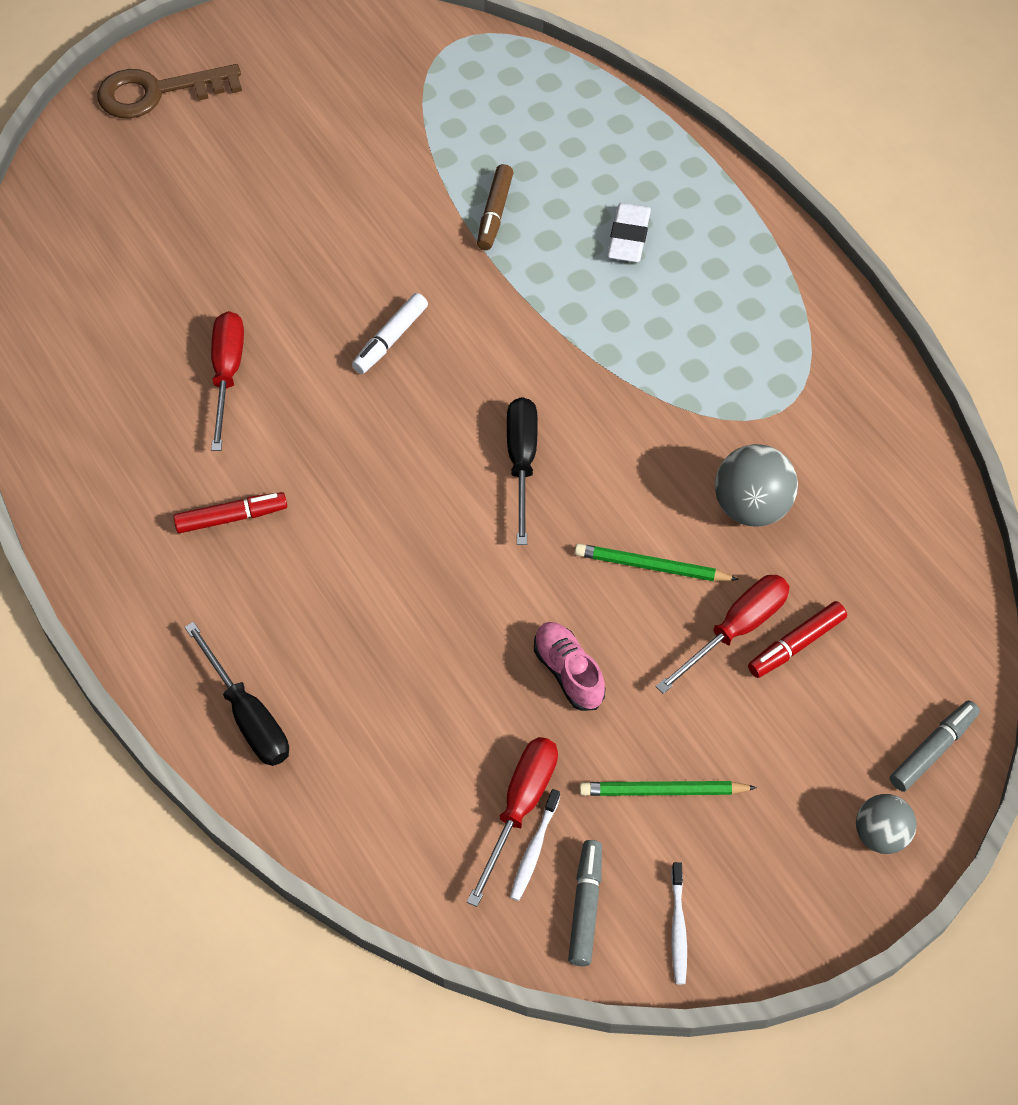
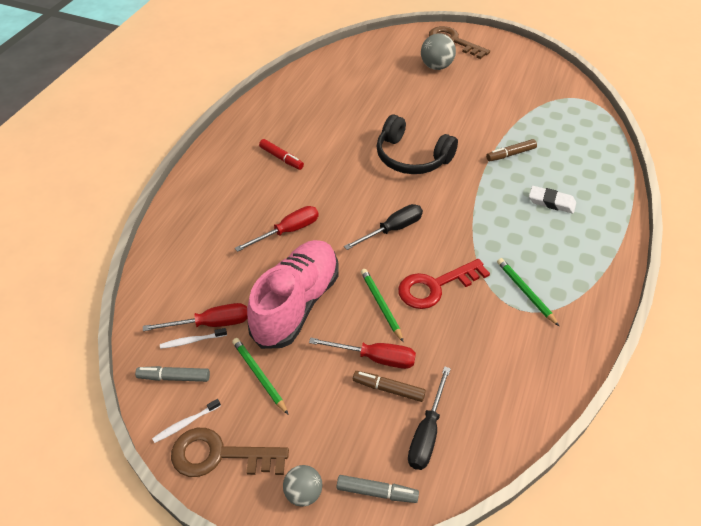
camera: 55 degrees right, 10 degrees down
black screwdriver [185,622,289,766] -> black screwdriver moved to [408,366,451,470]
red screwdriver [211,311,244,451] -> red screwdriver moved to [235,206,319,252]
white marker [352,293,428,374] -> black headphones [376,115,458,174]
pink shoe [534,622,606,711] -> pink shoe [247,240,339,349], size x2.27
grey marker [568,840,602,966] -> grey marker turned 150 degrees counterclockwise [135,366,210,382]
white eraser [607,203,651,263] -> white eraser turned 45 degrees clockwise [529,186,576,214]
grey ball [715,444,798,527] -> grey ball moved to [421,33,456,70]
red marker [748,601,847,678] -> brown marker [353,371,426,402]
none -> brown key [171,428,289,477]
none -> red key [398,259,490,309]
none -> green pencil [497,258,559,326]

